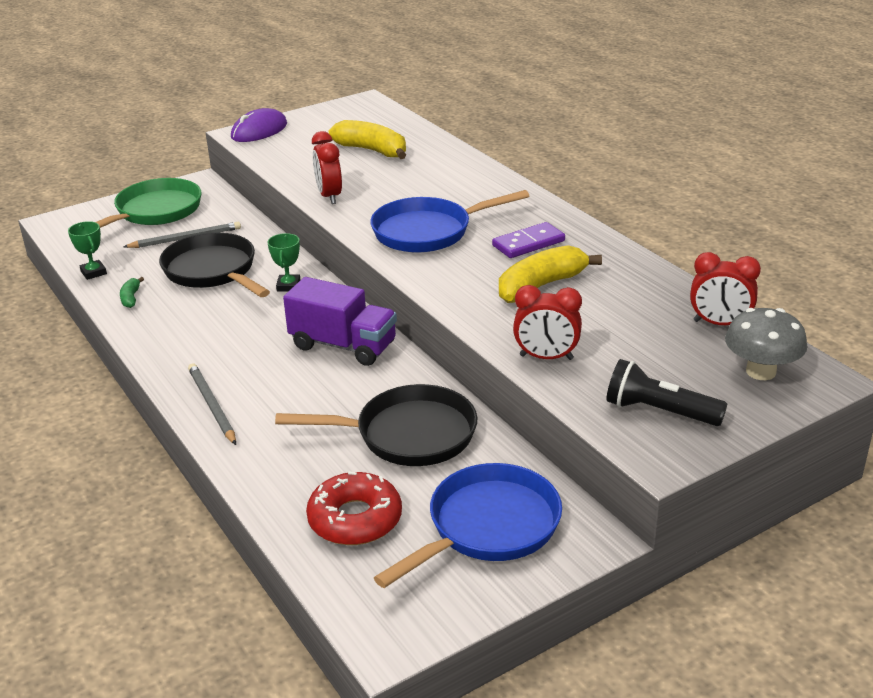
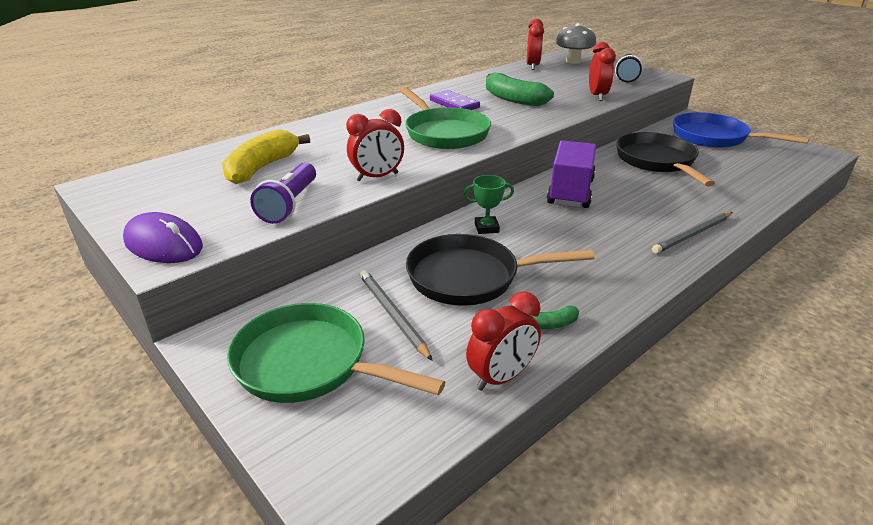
camera: 100 degrees left, 0 degrees up
green trophy [68,221,107,280] -> red clock [466,292,541,391]
black pan [159,232,270,297] -> black pan turned 45 degrees clockwise [406,234,595,306]
red donut [306,472,402,545] -> none
blue pan [370,190,529,253] -> green pan [400,87,491,149]
yellow banana [499,245,602,303] -> green banana [486,72,554,106]
none -> purple flashlight [250,162,316,224]

